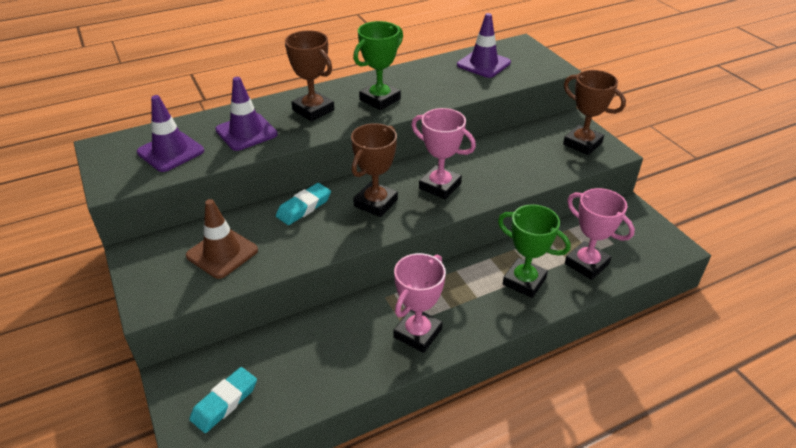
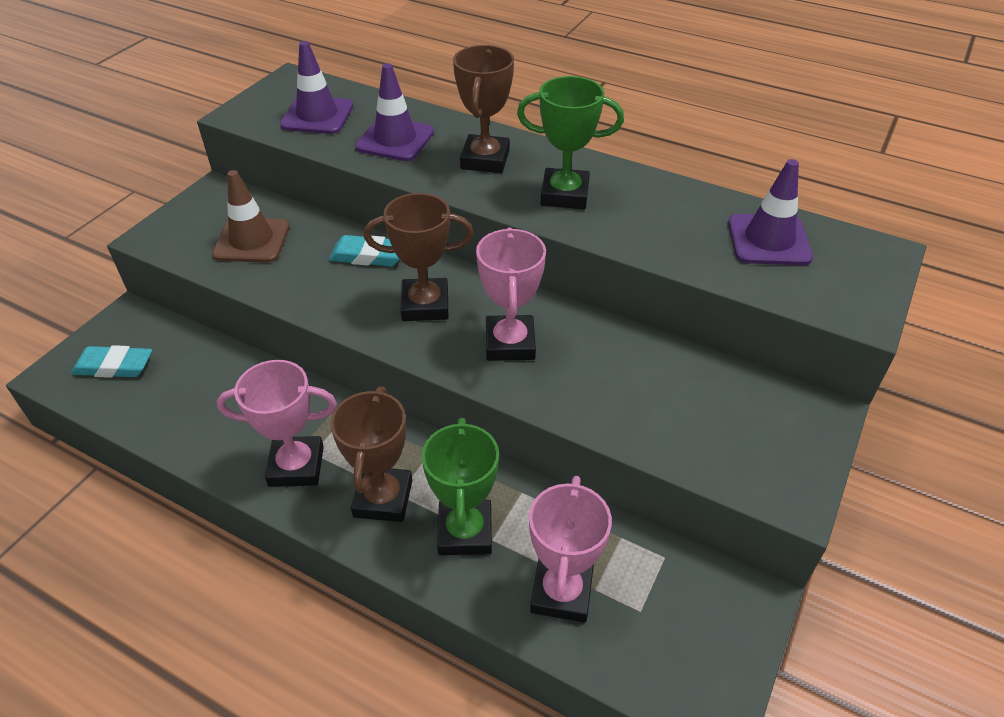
camera: 55 degrees right, 5 degrees up
brown trophy [563,70,626,155] -> brown trophy moved to [330,386,412,522]

